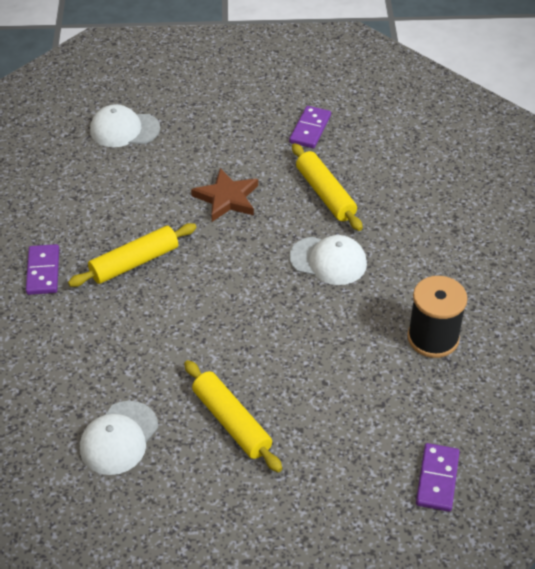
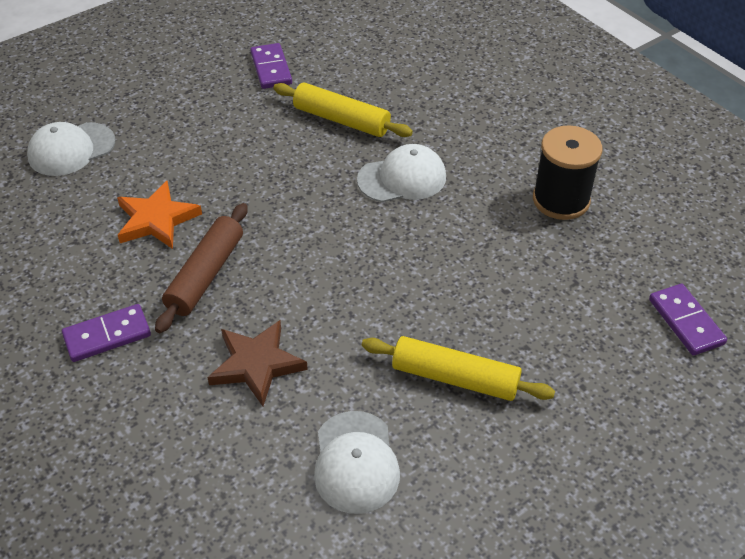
camera: 35 degrees left, 0 degrees up
purple domino [26,244,59,295] -> purple domino turned 75 degrees counterclockwise [62,304,151,362]
yellow rolling pin [68,223,197,287] -> brown rolling pin [155,203,248,333]
brown star [191,168,258,222] -> brown star moved to [207,320,308,406]
none -> orange star [117,181,202,249]

